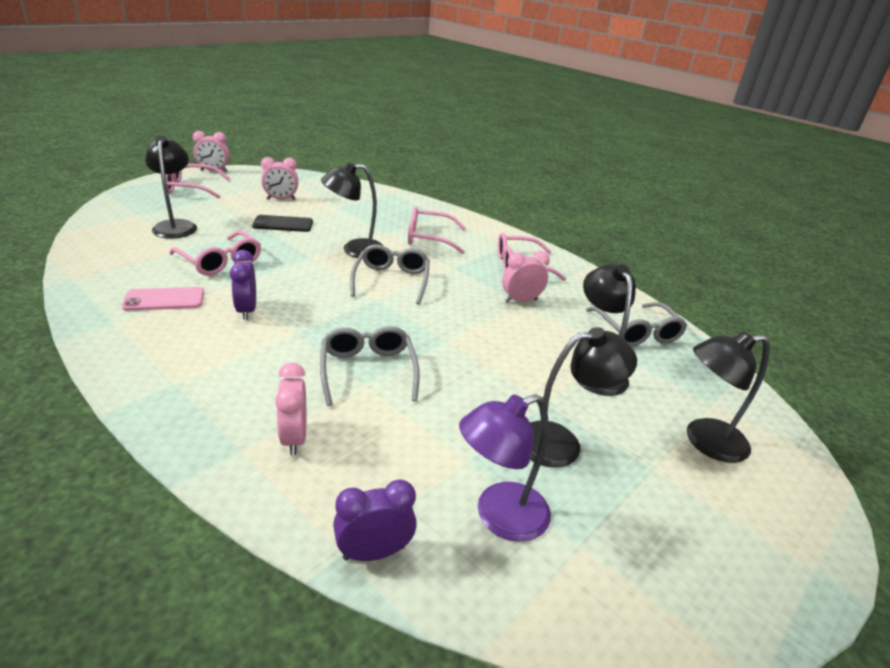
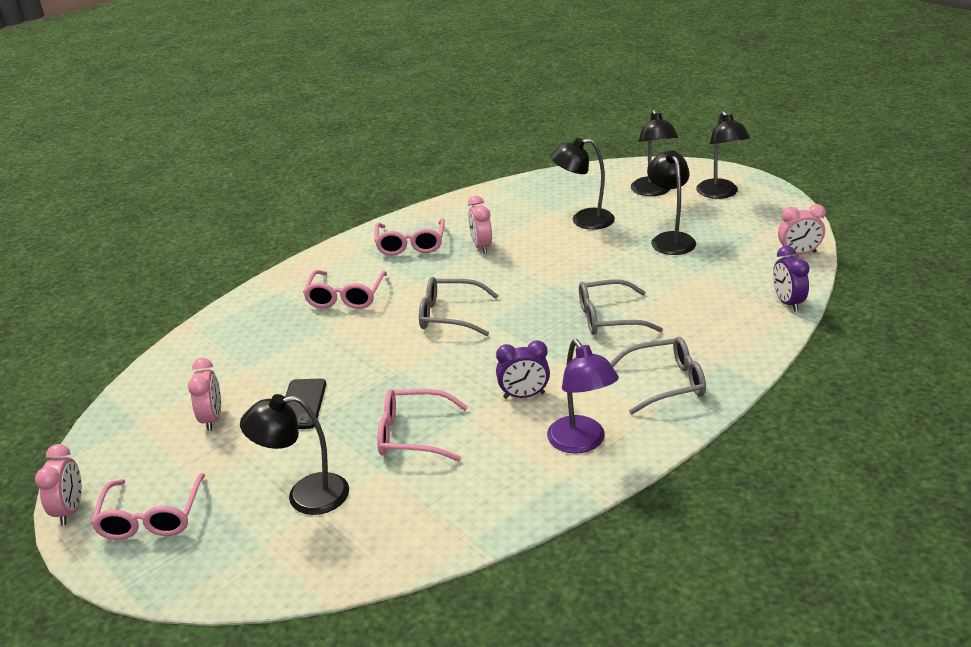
camera: 80 degrees left, 0 degrees up
pink phone [122,287,204,311] -> none
pink glasses [169,231,261,275] -> pink glasses turned 135 degrees counterclockwise [377,389,468,461]
pink clock [275,363,306,455] -> pink clock moved to [778,204,826,254]
black lamp [321,162,384,258] -> black lamp moved to [696,111,751,199]
purple lamp [459,394,551,542] -> purple lamp moved to [547,339,619,454]
grey glasses [586,302,687,347] -> grey glasses moved to [610,337,706,415]

